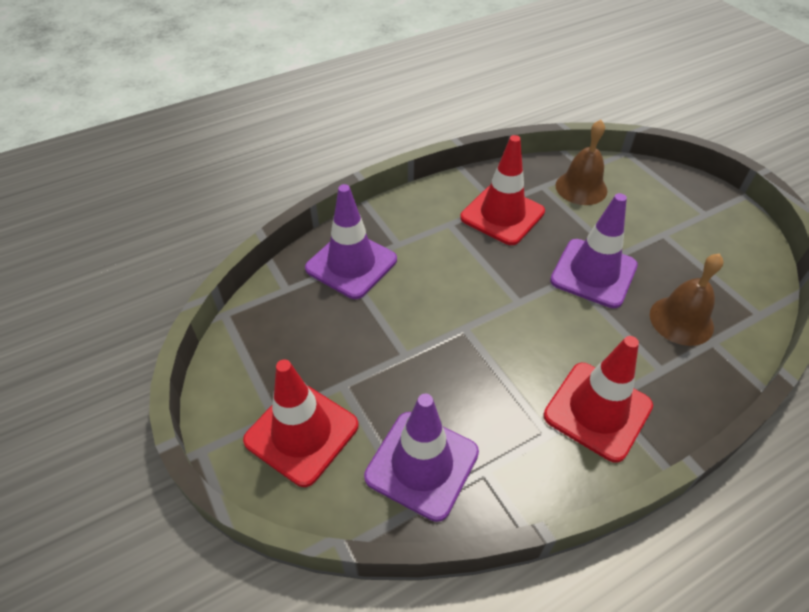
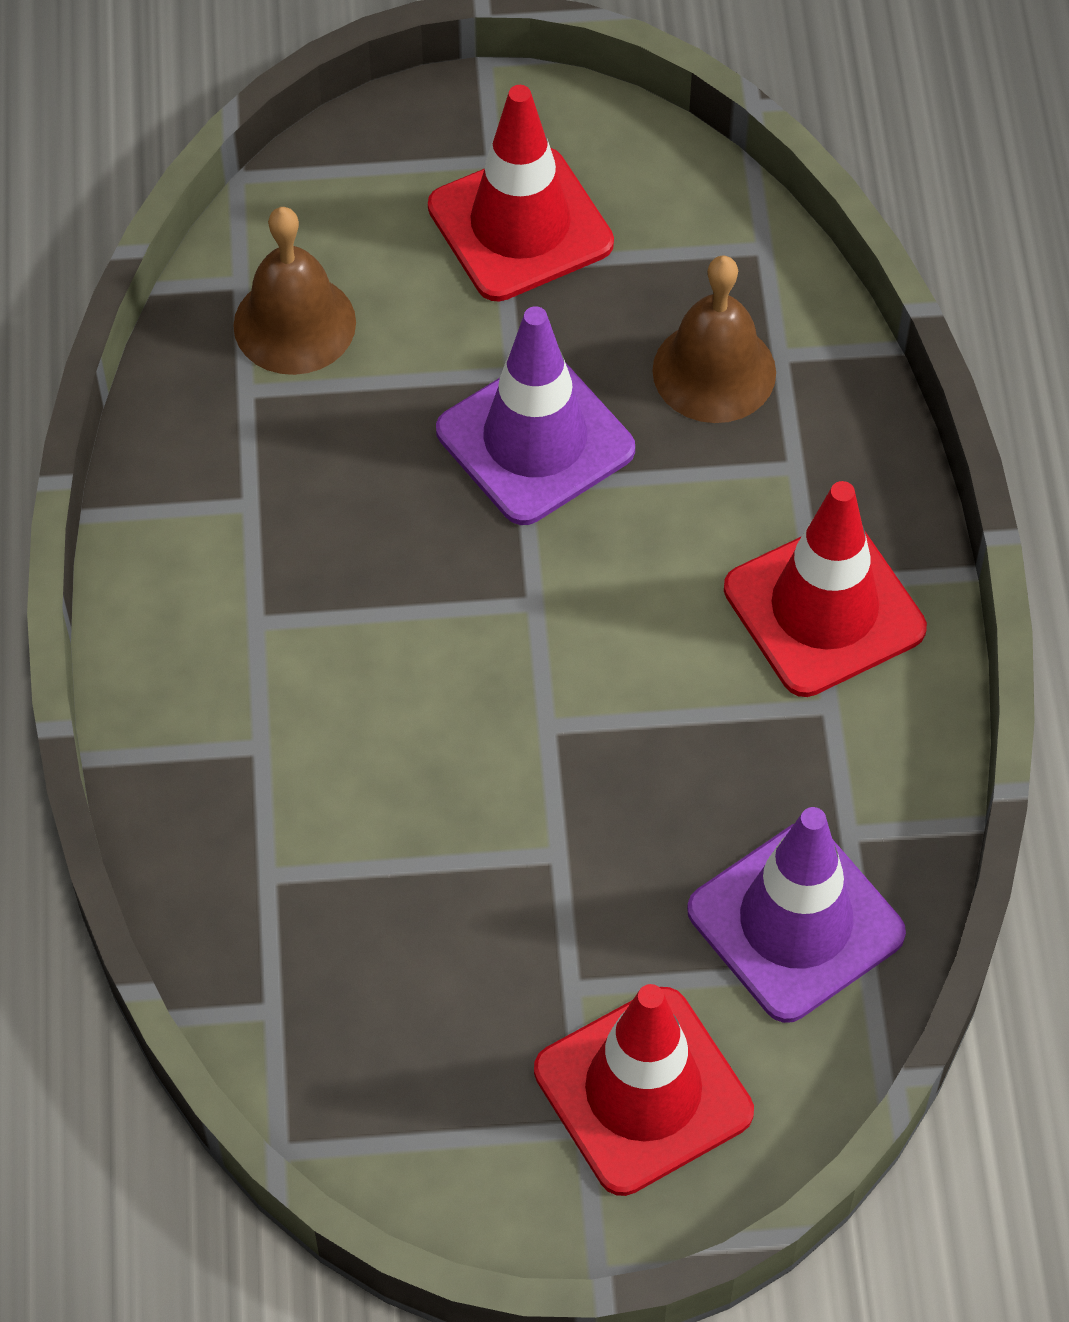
camera: 65 degrees left, 10 degrees up
purple traffic cone [305,184,397,299] -> none
red traffic cone [460,135,545,245] -> red traffic cone moved to [428,85,614,302]

